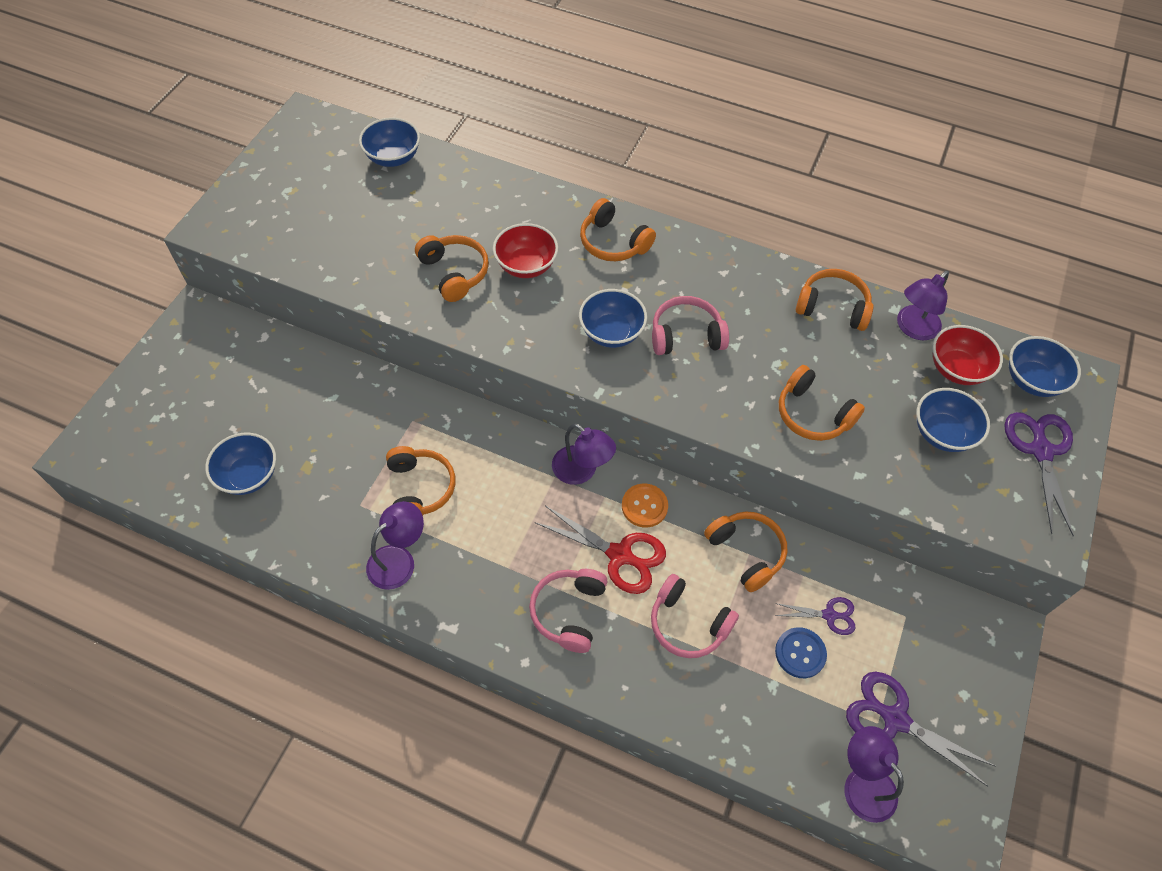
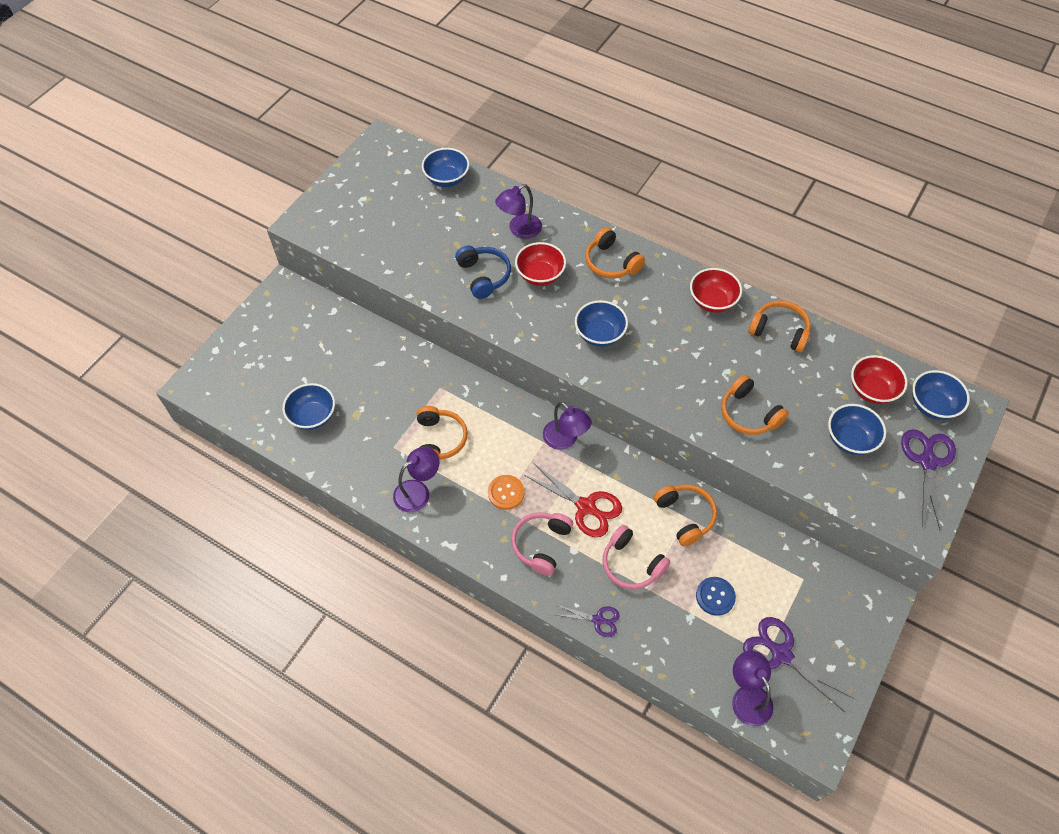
camera: 10 degrees right, 0 degrees up
orange headphones [415,235,489,302] -> blue headphones [455,246,511,299]
orange button [622,484,668,527] -> orange button moved to [488,475,525,510]
pink headphones [652,296,729,355] -> none
purple scissors [775,597,856,635] -> purple scissors moved to [557,605,620,637]
purple lamp [897,270,949,340] -> purple lamp moved to [495,184,542,239]
none -> red bowl [690,268,742,313]

